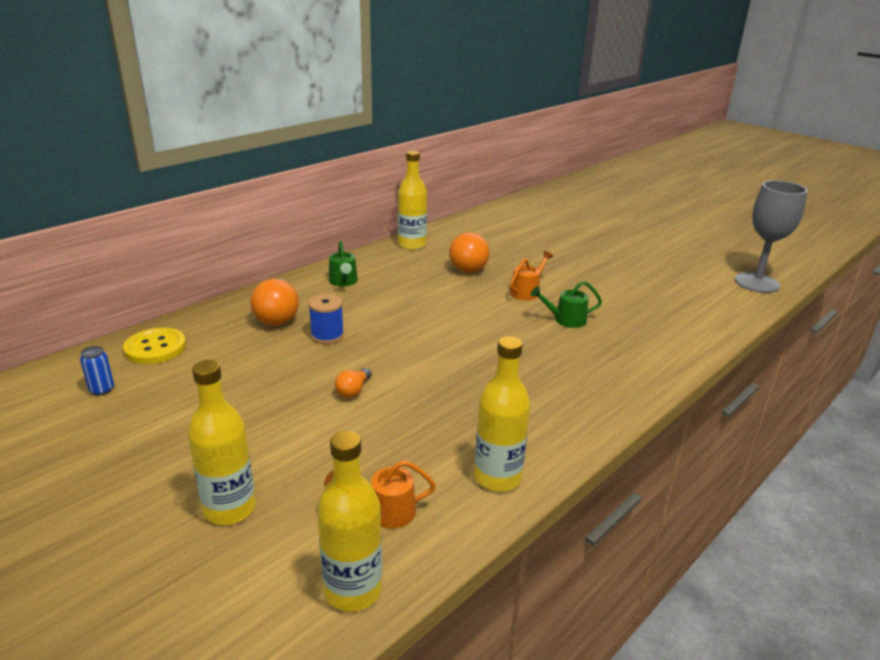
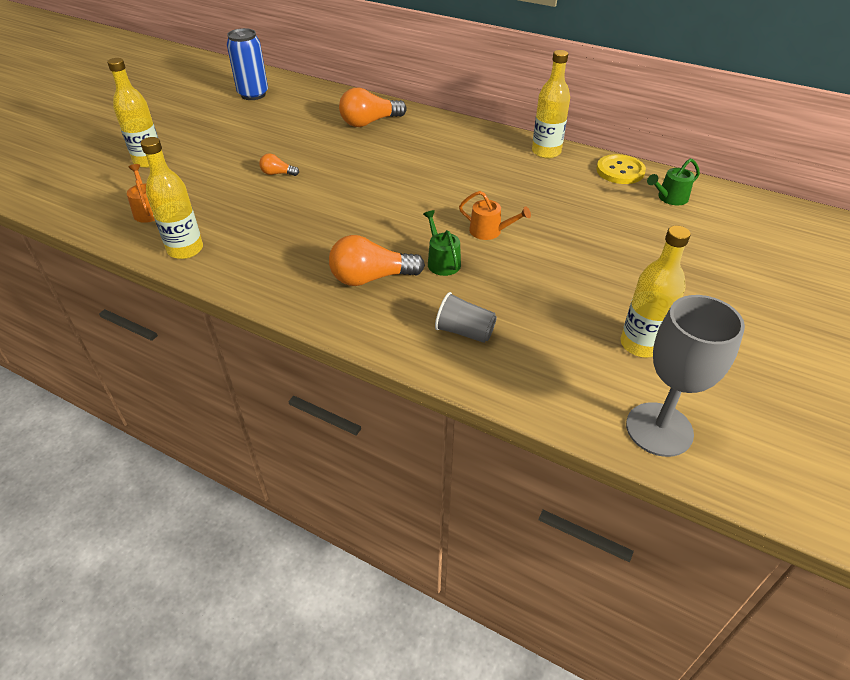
camera: 75 degrees right, 15 degrees up
blue can [80,346,114,396] -> blue can [227,28,268,100], size x2.07
yellow button [123,327,186,364] -> yellow button moved to [596,154,646,184]
blue spool [308,294,344,344] -> none
yellow bottle [317,431,382,611] -> yellow bottle moved to [621,226,691,358]
green watering can [329,240,358,286] -> green watering can moved to [647,158,700,205]
orange light bulb [449,232,490,273] -> orange light bulb moved to [329,235,425,286]
none -> grey cup [435,292,497,343]

